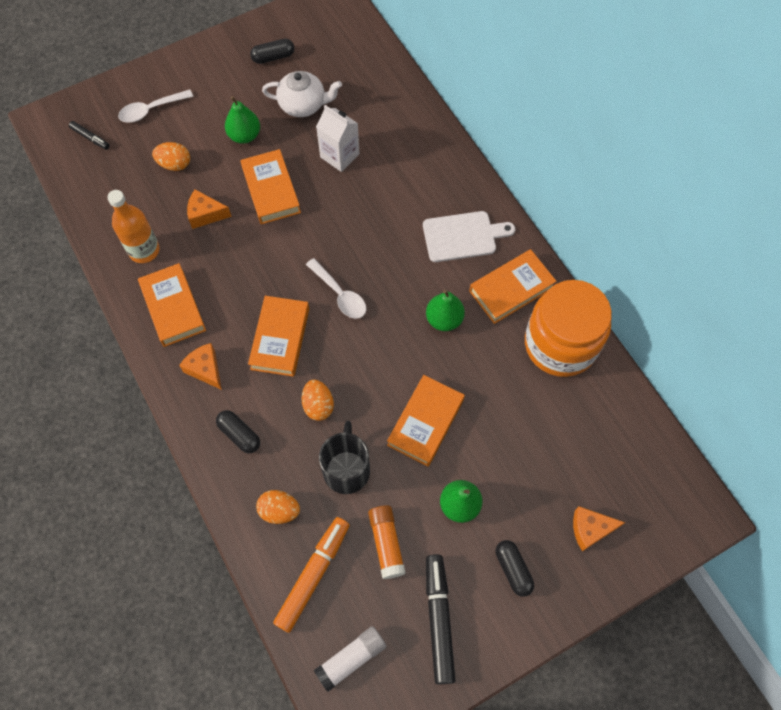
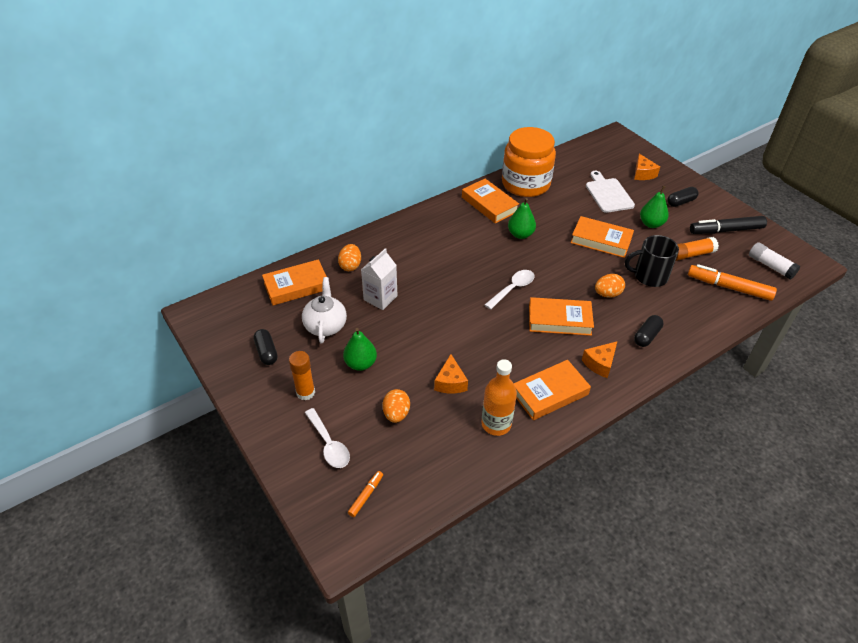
camera: 95 degrees left, 20 degrees down
black marker [69,121,110,150] -> orange marker [348,471,383,517]
orange book [240,149,301,224] -> orange book moved to [262,259,327,305]
orange egg [256,490,300,524] -> orange egg moved to [338,244,361,271]
white cutting board [423,211,515,262] -> white cutting board moved to [586,171,635,213]
none -> orange glue stick [289,351,315,401]

